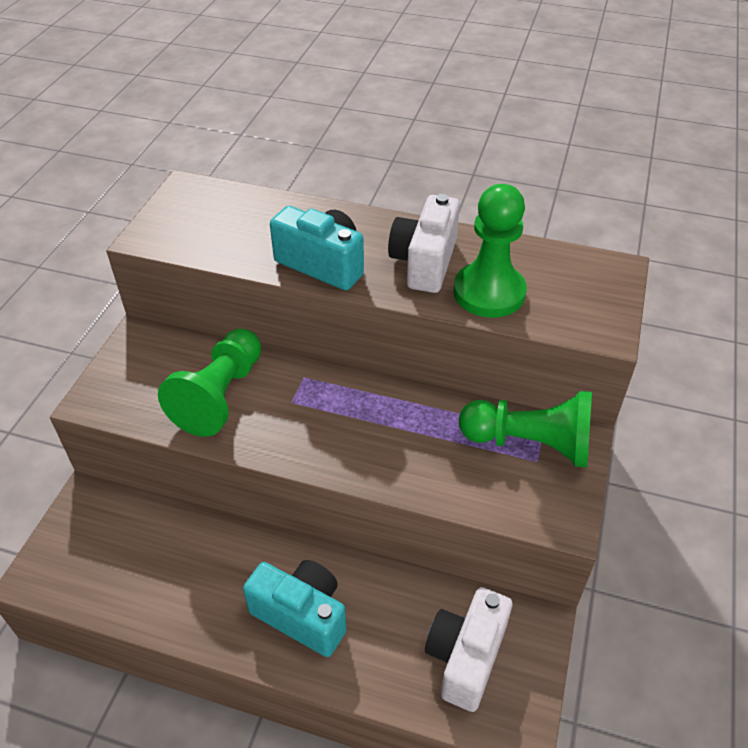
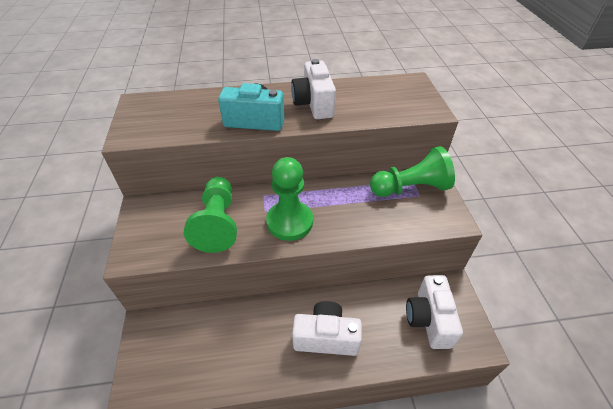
camera: 25 degrees left, 0 degrees up
turquoise camera [243,560,346,657] -> white camera [292,301,362,356]
green pawn [453,184,527,318] -> green pawn moved to [266,157,313,241]

